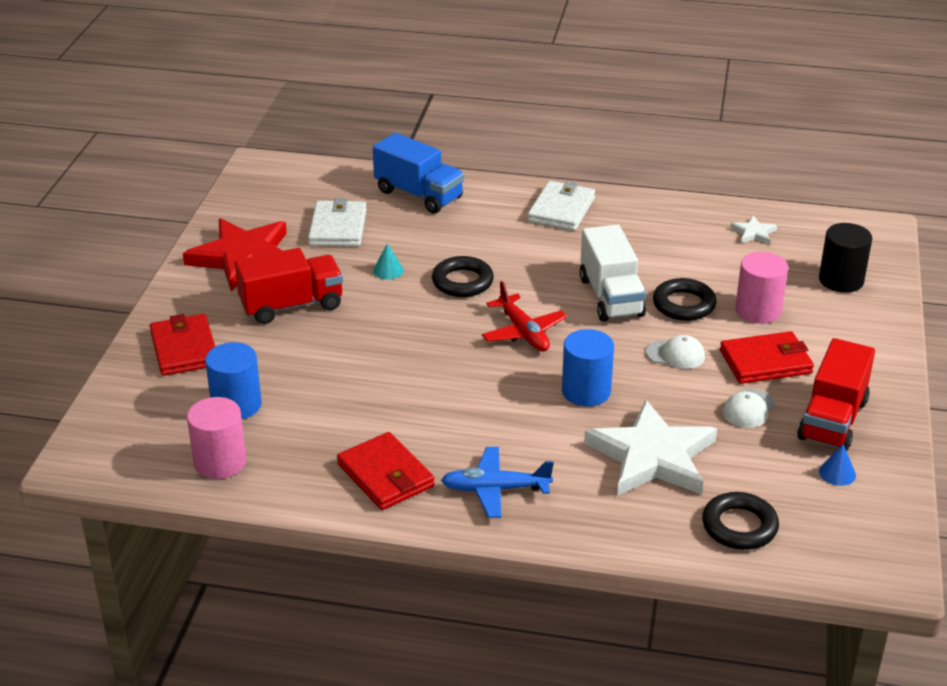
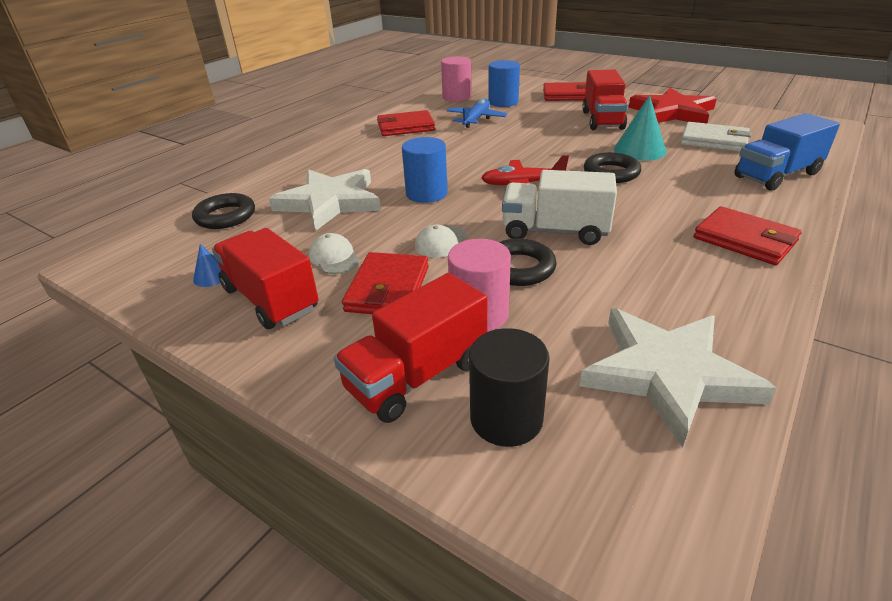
camera: 115 degrees right, 0 degrees up
turquoise cone [373,243,404,279] -> turquoise cone [614,95,667,161], size x1.97
blue plane [441,447,554,518] -> blue plane moved to [447,99,508,128]
white wallet [528,181,595,231] -> red wallet [694,206,802,265]
white star [730,216,777,245] -> white star [580,308,776,448], size x2.37
none -> red truck [334,273,487,423]

